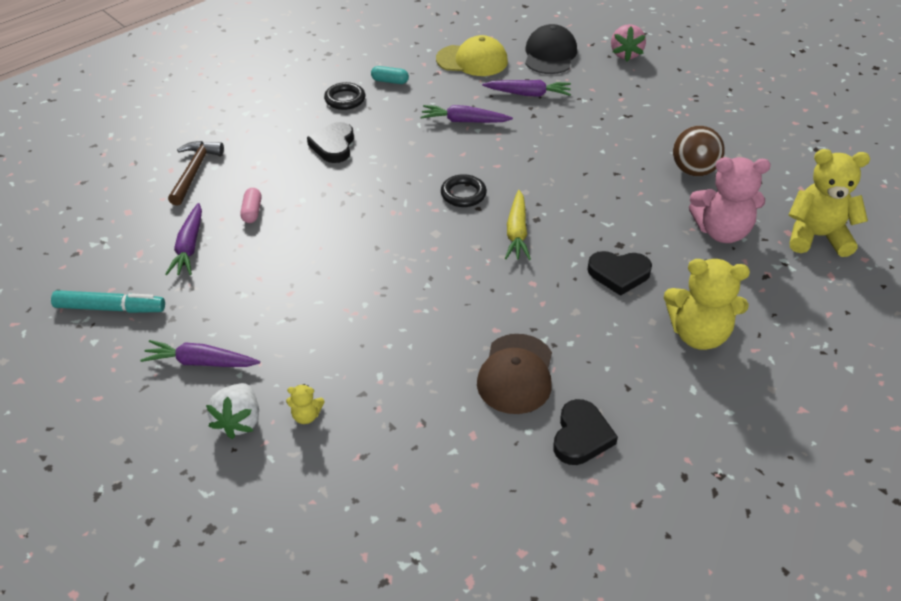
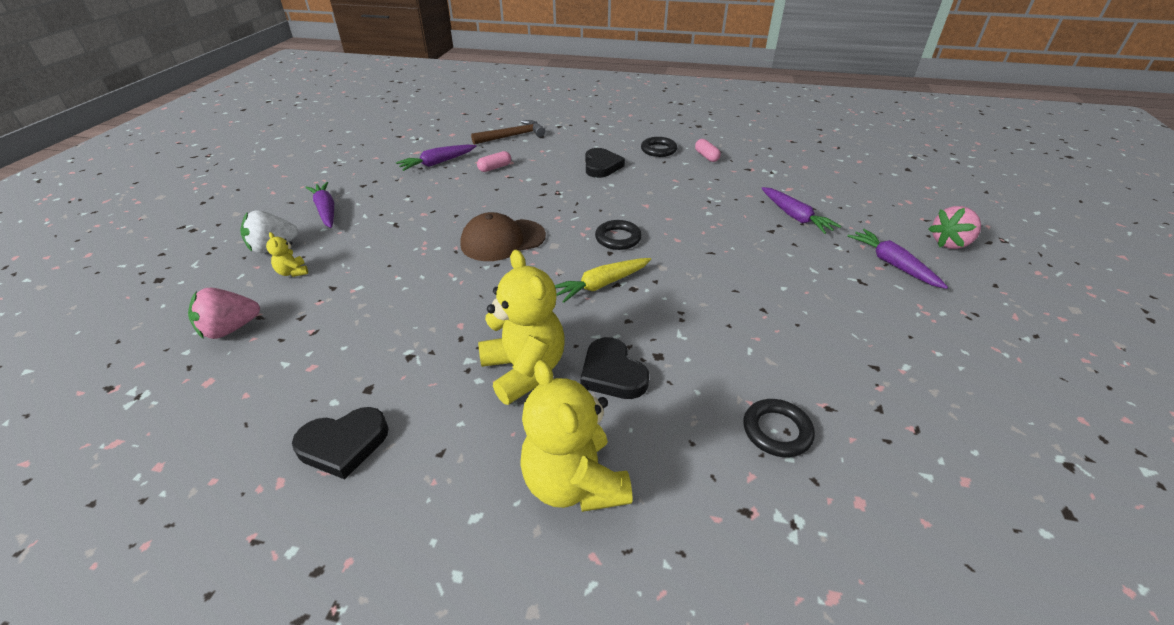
camera: 55 degrees right, 5 degrees down
turquoise marker [51,290,165,313] -> none
black heart [307,122,354,163] -> black heart turned 120 degrees clockwise [585,148,625,178]
turquoise capsule [371,66,409,84] -> pink capsule [695,139,721,162]
purple carrot [421,105,513,123] -> purple carrot moved to [847,229,948,289]
yellow cap [436,35,508,76] -> none
brown cap [477,334,552,414] -> brown cap moved to [460,212,546,261]
black cap [525,24,577,74] -> none
brown ball [673,126,725,176] -> none
pink teddy bear [689,157,771,243] -> black ring [744,399,815,457]
yellow teddy bear [789,149,870,257] -> yellow teddy bear moved to [478,250,565,405]
none -> pink strawberry [188,288,260,339]

